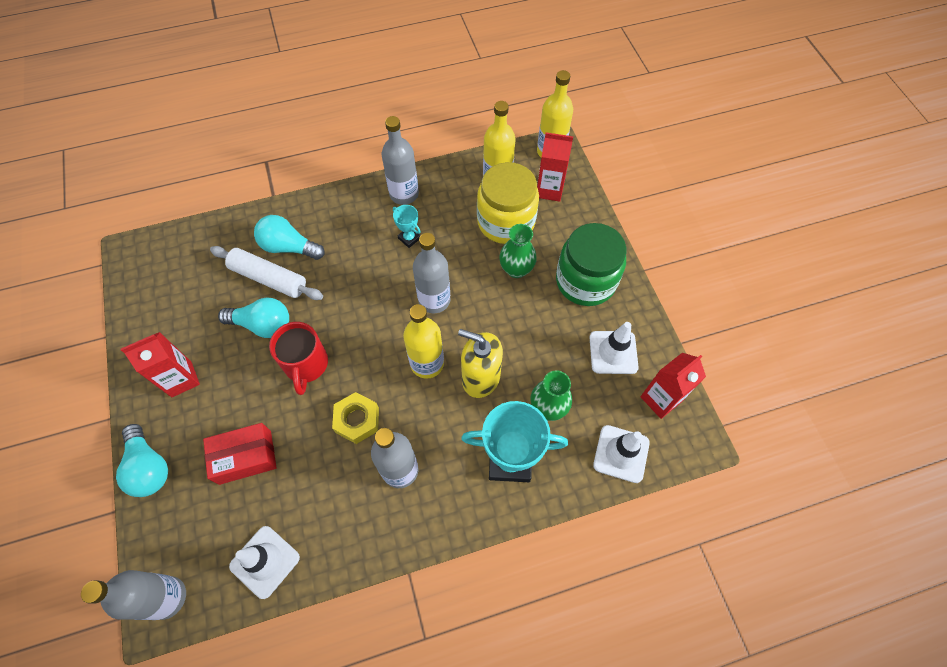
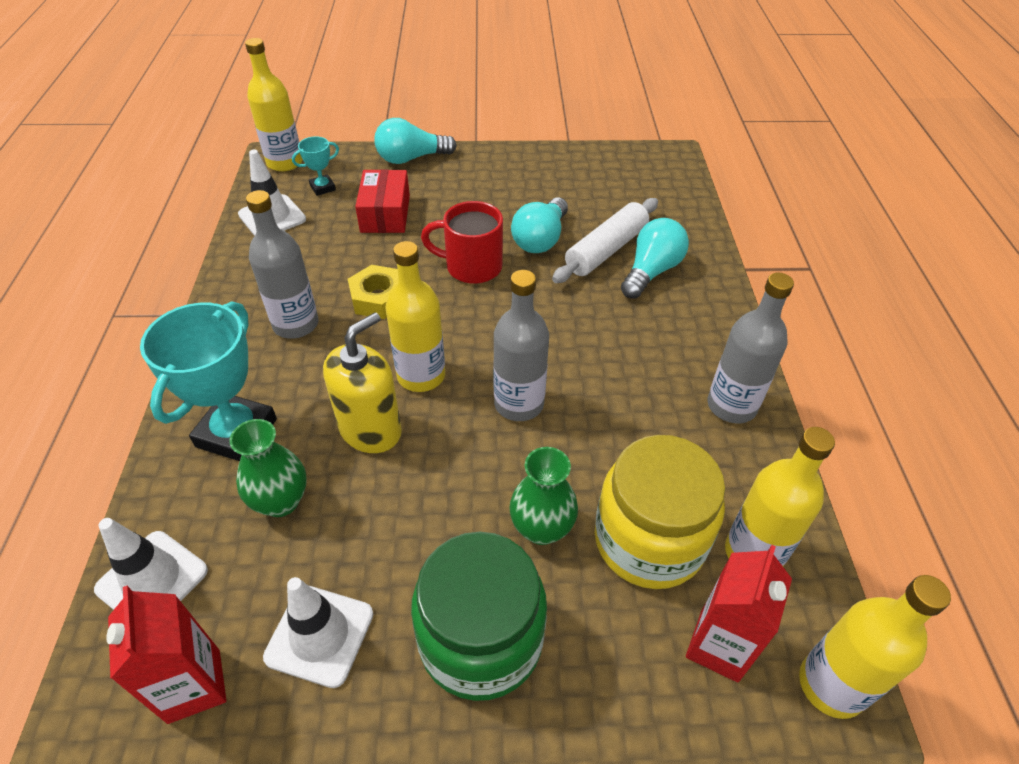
camera: 105 degrees right, 15 degrees down
grey bottle [81,570,186,620] -> yellow bottle [245,38,303,172]
red carton [121,332,200,397] -> none
turquoise trophy [393,205,421,248] -> turquoise trophy moved to [292,136,339,196]

